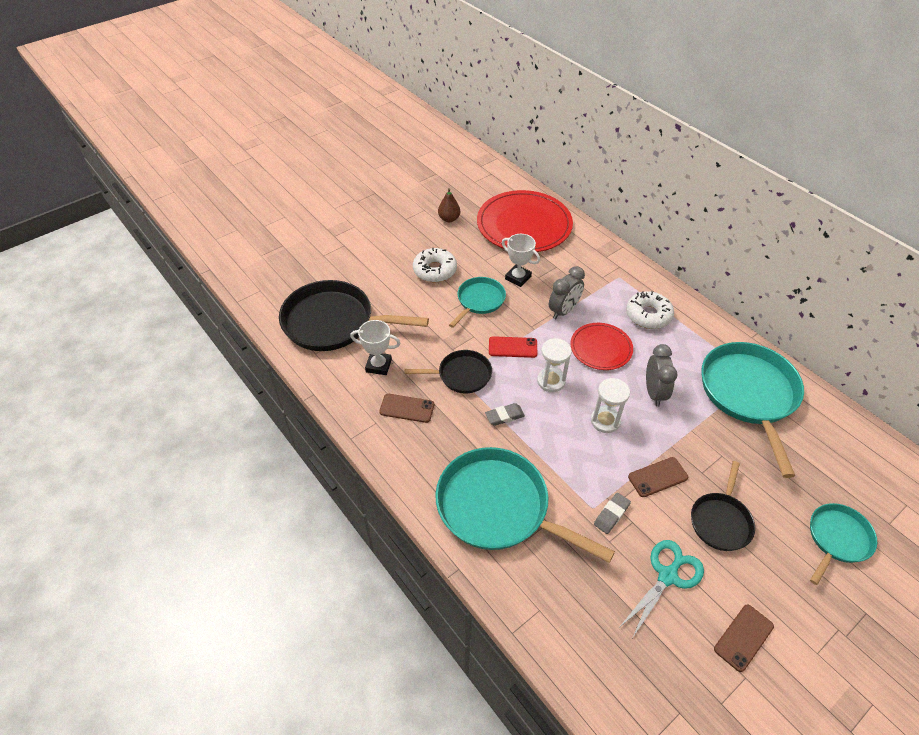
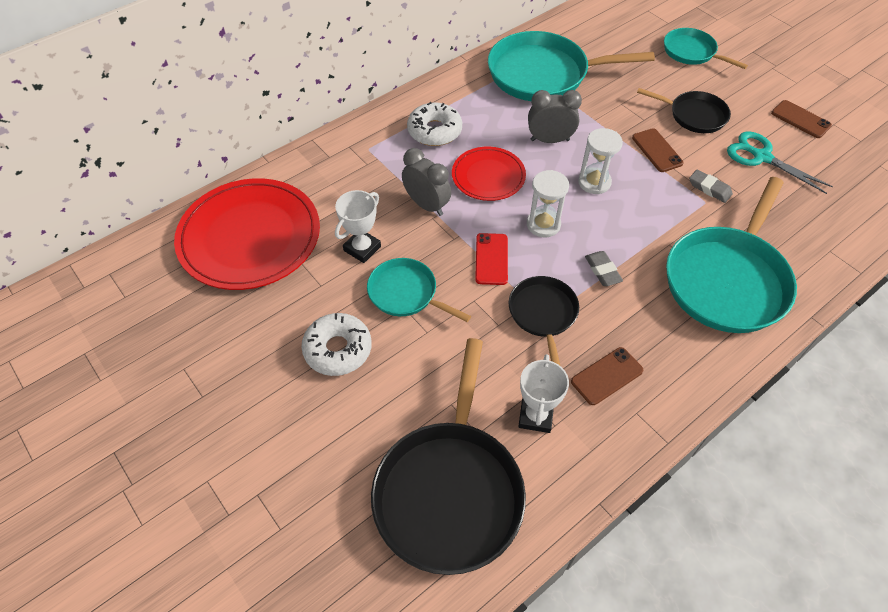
camera: 90 degrees left, 5 degrees up
brown phone [379,394,434,423] -> brown phone turned 45 degrees clockwise [571,347,643,405]
brown pear [438,188,460,222] -> none

